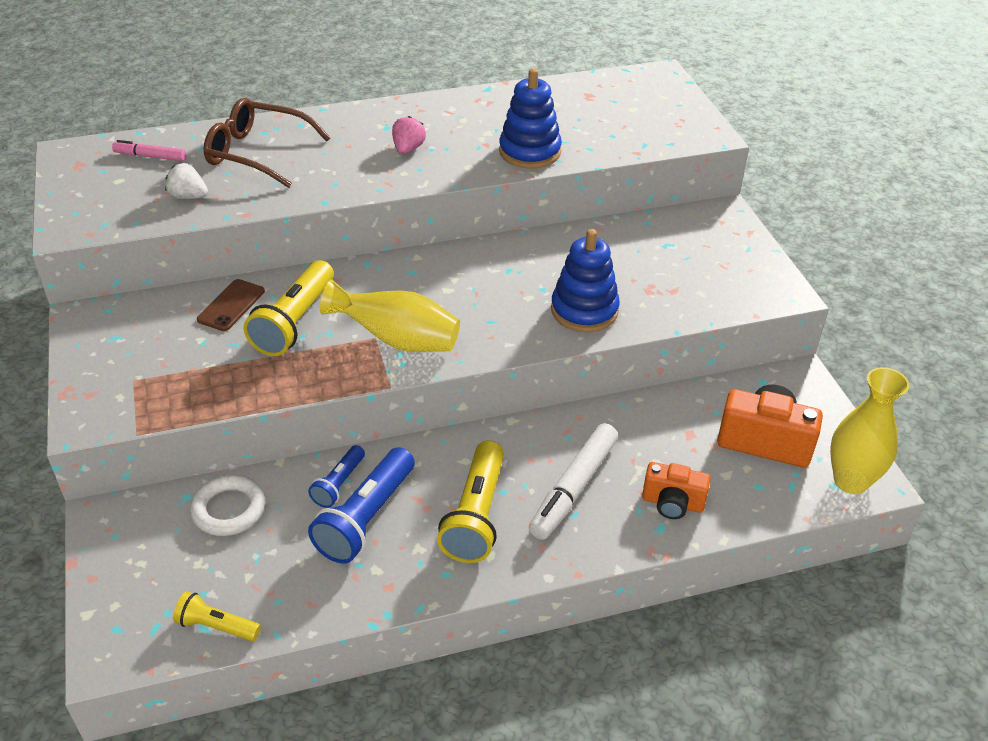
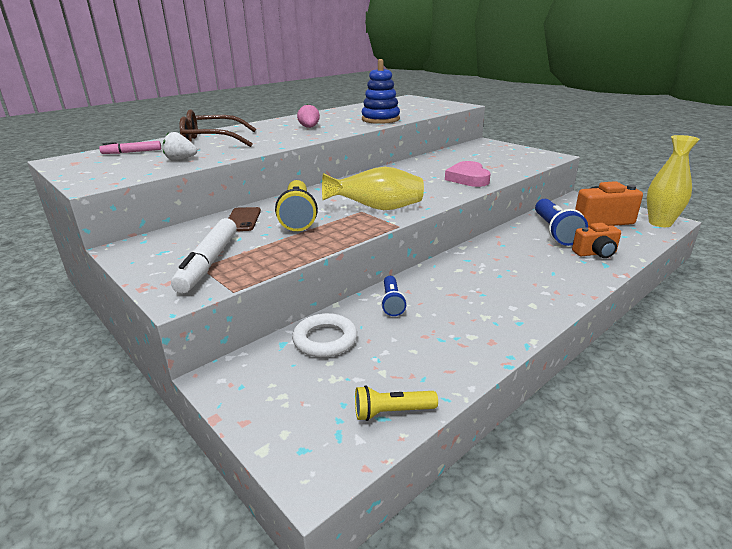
camera: 25 degrees left, 15 degrees down
blue flashlight [308,447,415,564] -> blue flashlight moved to [535,199,588,246]
yellow flashlight [437,440,504,563] -> none
white marker [529,423,618,540] -> white marker moved to [171,218,237,294]
blue stacking toy [551,229,620,332] -> pink heart [445,161,491,187]

